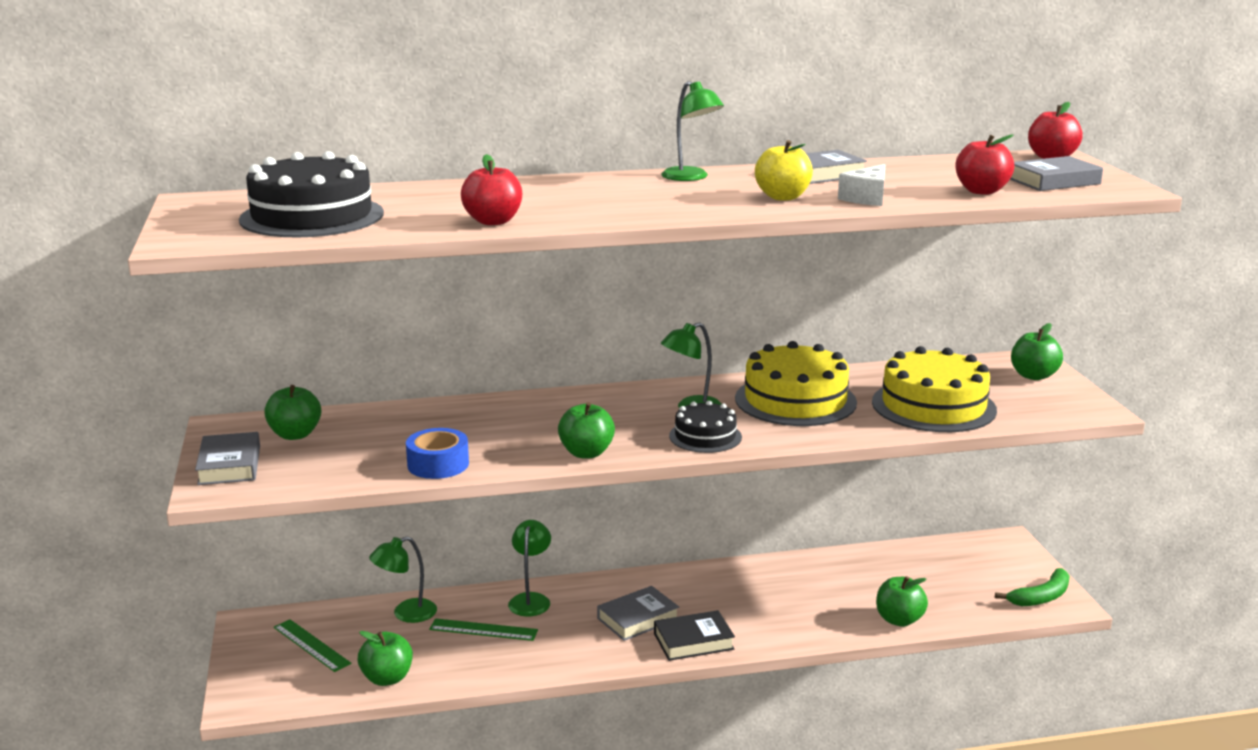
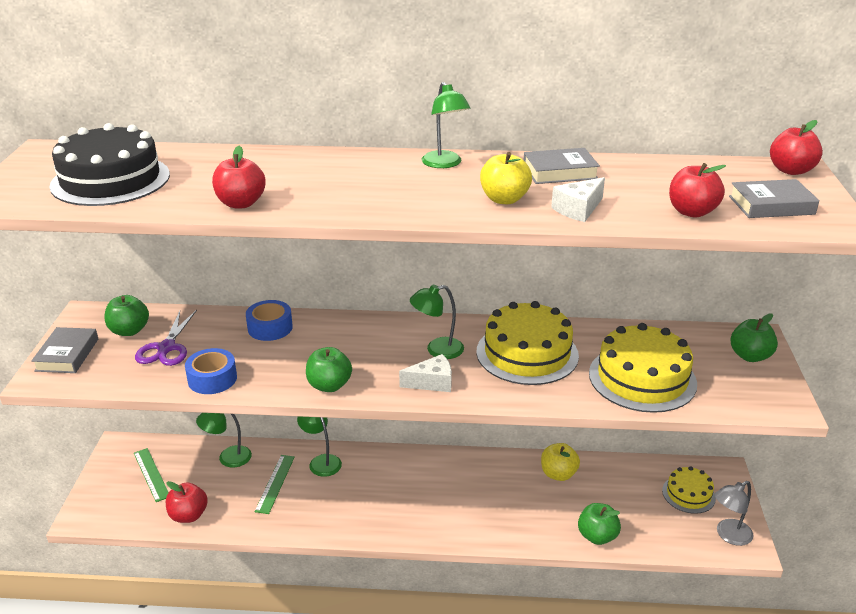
camera: 15 degrees right, 10 degrees up
green apple [358,631,413,686] -> red apple [166,481,208,523]
green ruler [429,618,538,641] -> green ruler turned 75 degrees clockwise [255,455,295,514]
green lamp [508,520,551,616] -> green lamp turned 60 degrees counterclockwise [297,416,342,477]
grey book [597,586,679,641] -> none
black book [654,610,735,661] -> none
black cake [669,401,742,453] -> white cheese [399,354,452,392]
green banana [995,568,1070,606] -> grey lamp [715,481,753,546]
none -> purple scissors [135,310,197,366]
none -> blue tape [246,300,293,341]
none -> yellow apple [541,443,580,481]
none -> yellow cake [662,466,716,514]

